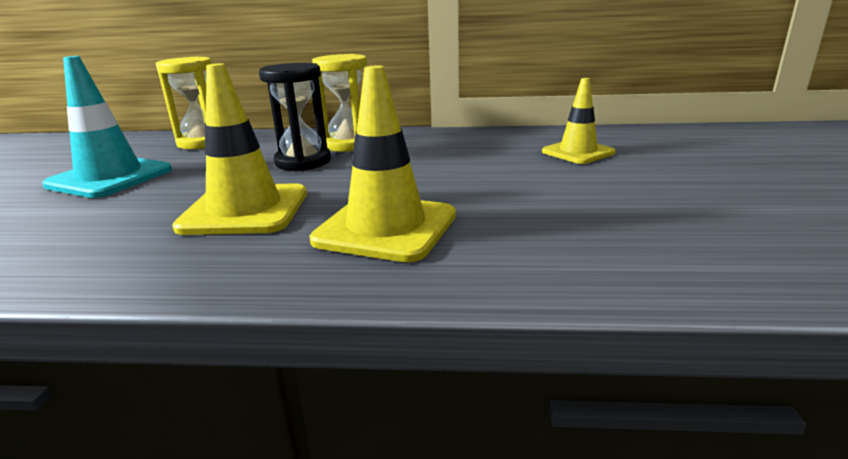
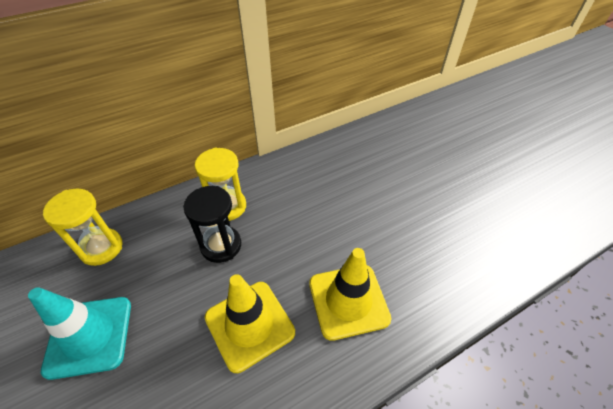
camera: 35 degrees left, 25 degrees up
yellow traffic cone [542,78,616,164] -> none

